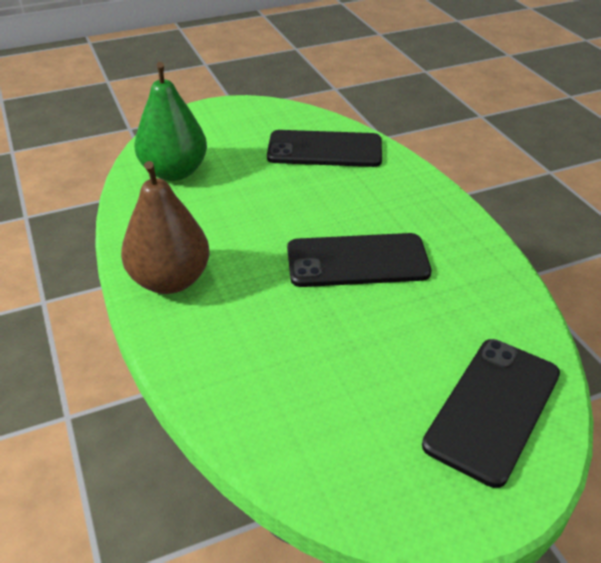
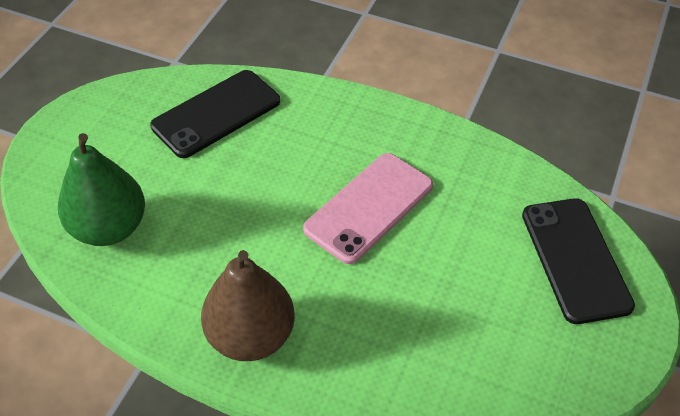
camera: 45 degrees left, 10 degrees up
black phone [287,233,431,287] -> pink phone [303,153,433,264]

